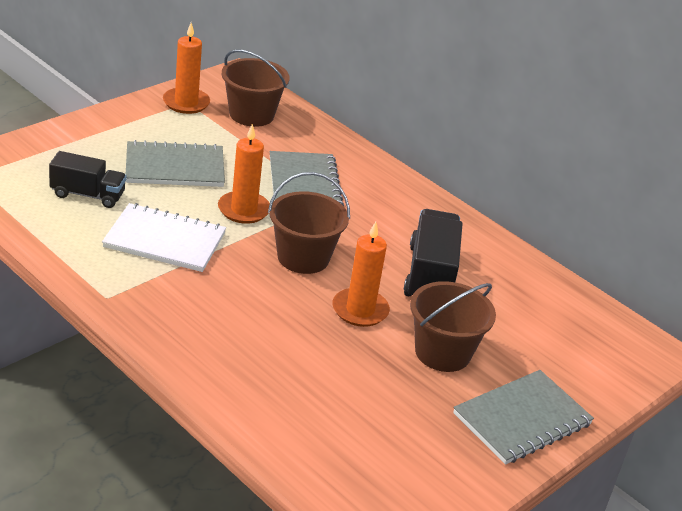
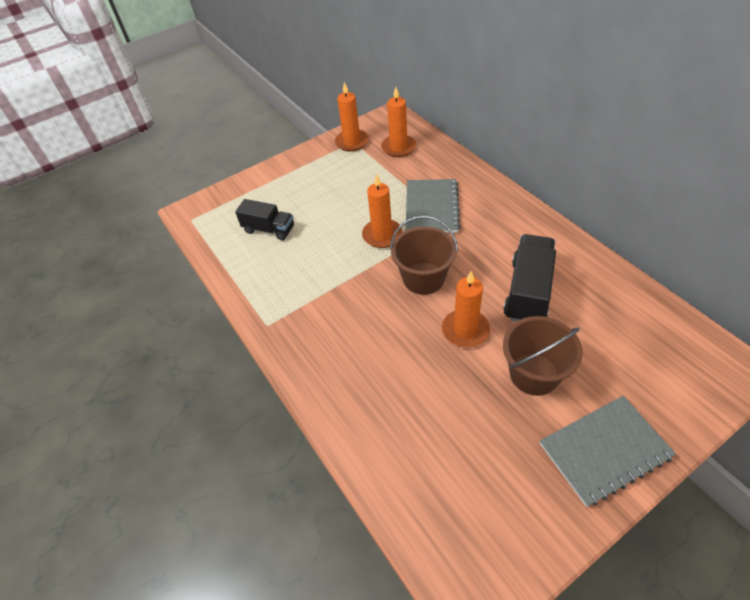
camera: 20 degrees right, 15 degrees up
white notebook [102,203,226,272] -> none
grey notebook [126,140,225,187] -> none
brown bucket [222,50,290,127] -> orange candle [381,87,416,157]

